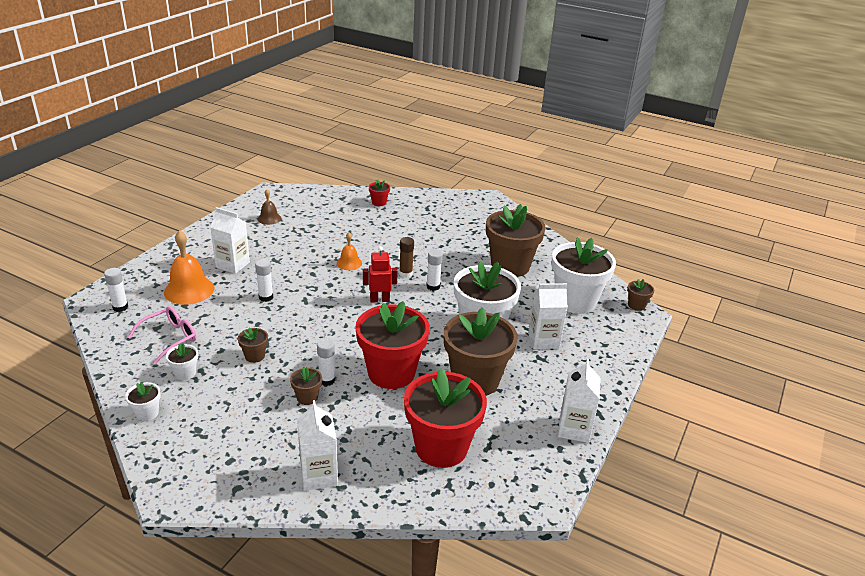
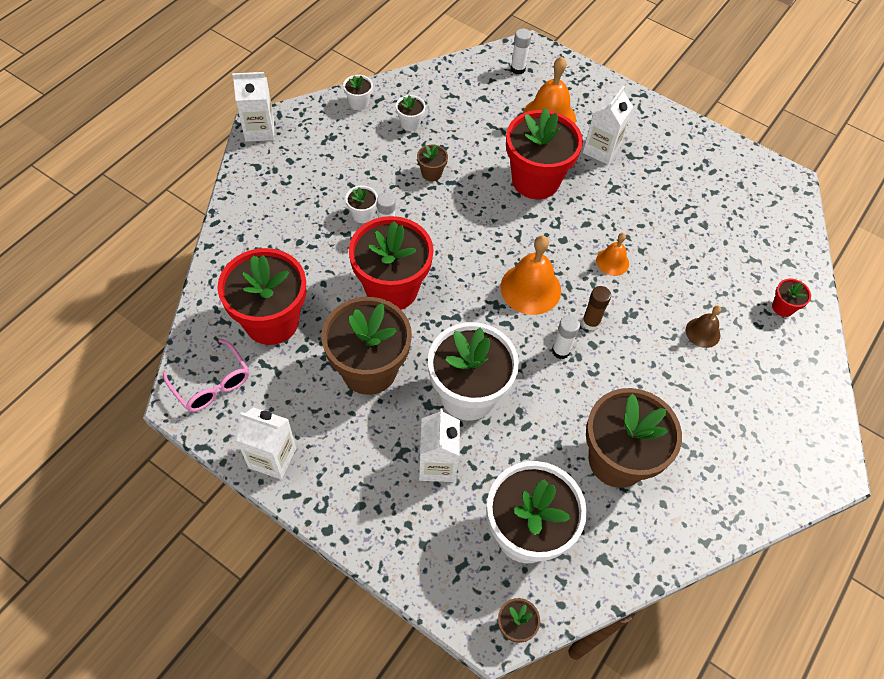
camera: 95 degrees right, 25 degrees up
pink glasses [128,306,197,364] -> pink glasses moved to [163,339,249,412]
white glue stick [255,259,273,302] -> red flower pot [506,108,583,199]
brown bell [257,189,281,225] -> brown bell moved to [686,305,721,348]
brown flower pot [290,367,322,405] -> white flower pot [346,186,378,223]
white carton [297,400,338,491] -> white carton moved to [232,72,274,142]
red robot [363,246,398,303] -> orange bell [500,235,561,315]

